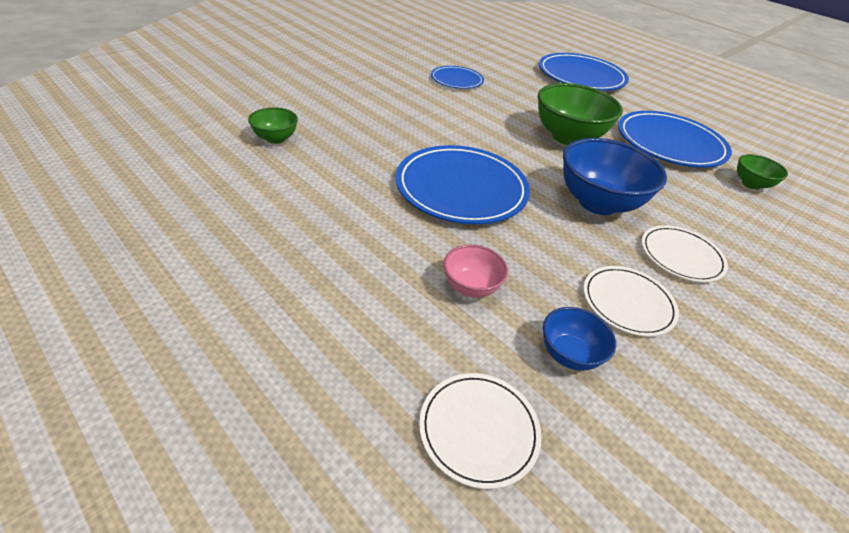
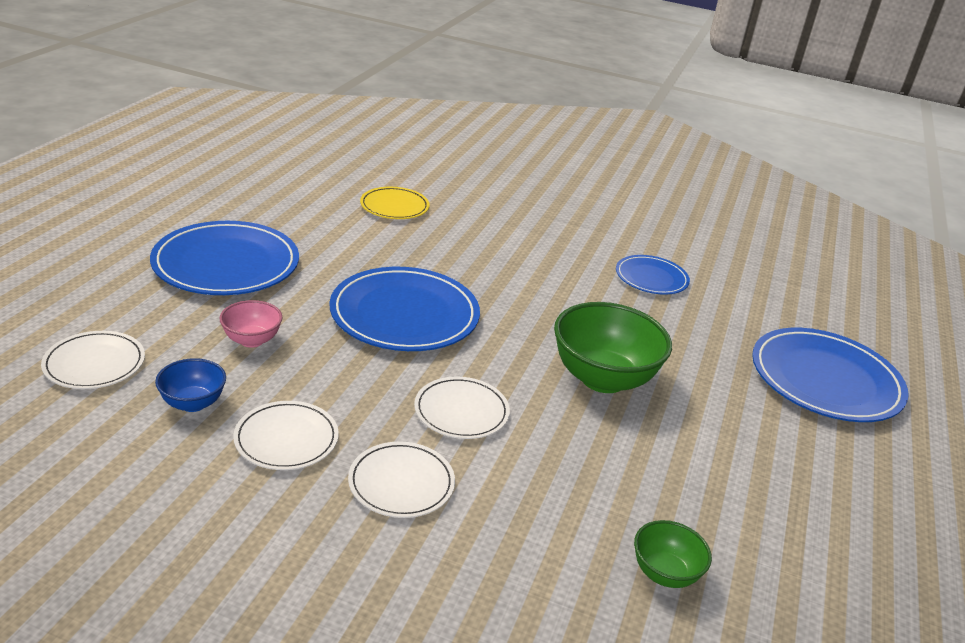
camera: 65 degrees right, 10 degrees down
green bowl [248,107,298,144] -> yellow plate [360,187,430,219]
blue bowl [563,138,667,215] -> white plate [414,377,510,439]
blue plate [618,111,732,167] -> blue plate moved to [150,221,299,295]

